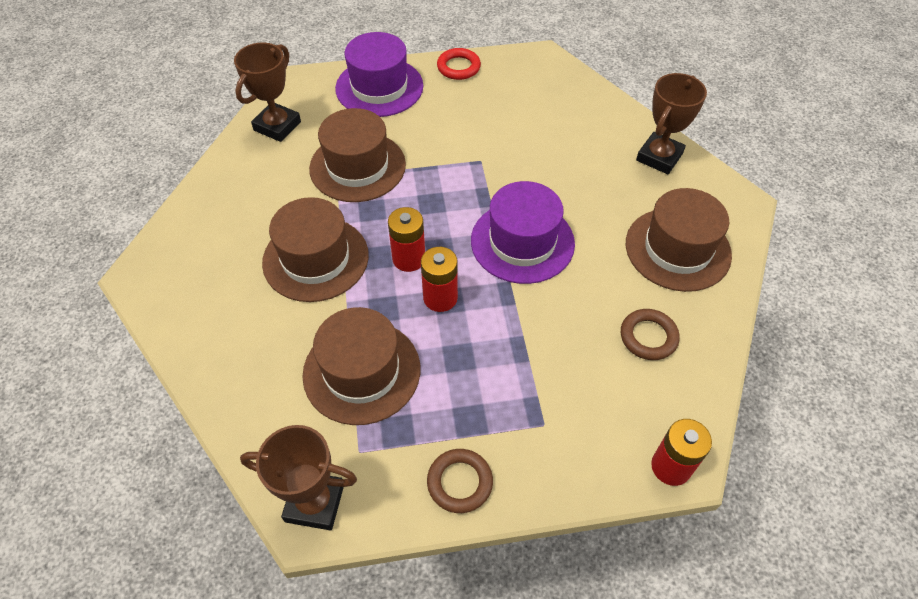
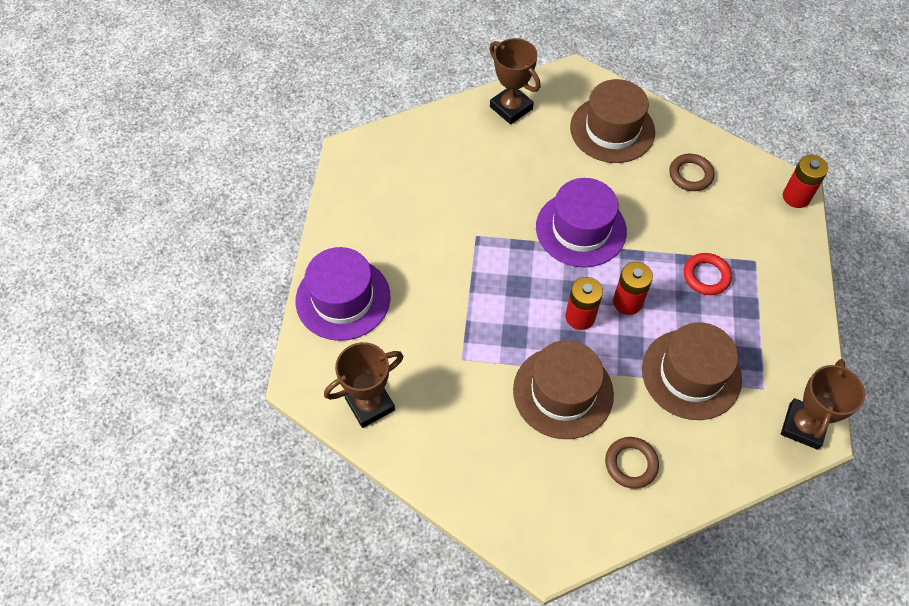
camera: 75 degrees left, 5 degrees up
brown trophy [234,43,301,142] -> brown trophy turned 75 degrees counterclockwise [324,342,403,428]
brown hat [309,108,406,202] -> none
brown ring [427,449,493,513] -> brown ring moved to [605,437,659,489]
red ring [437,48,481,80] -> red ring moved to [684,253,732,295]

